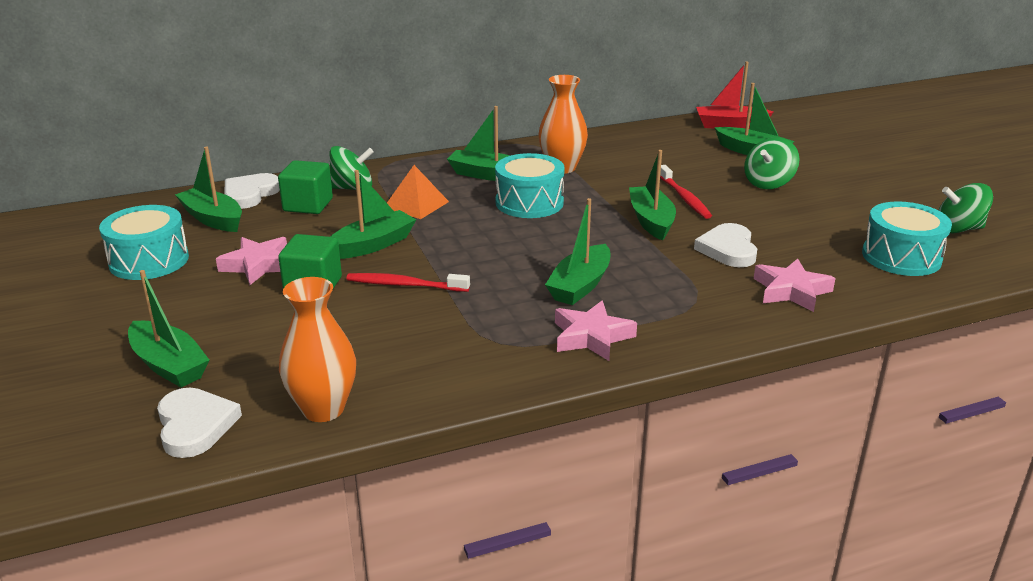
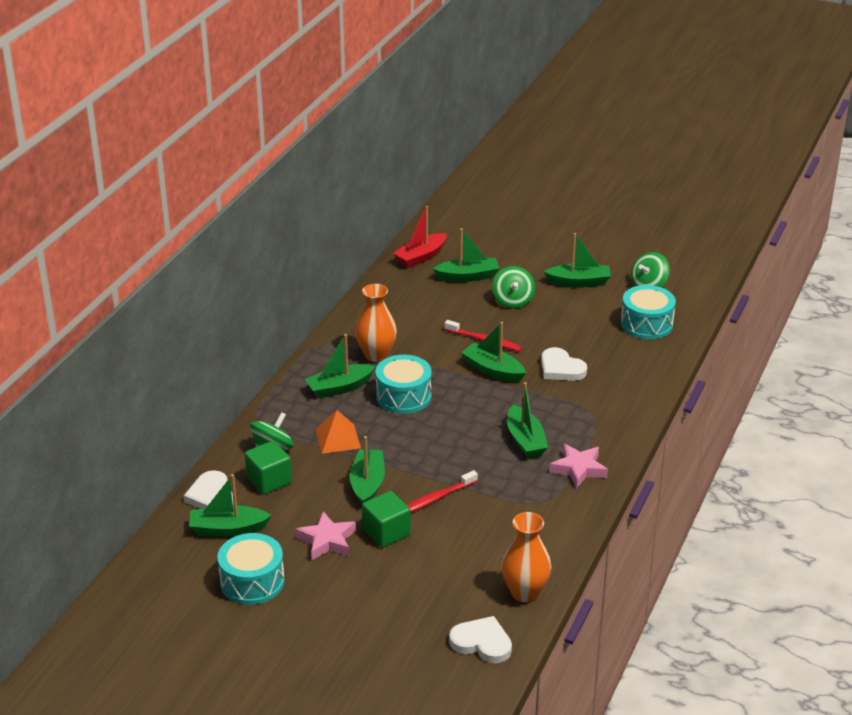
camera: 45 degrees left, 5 degrees up
green boat [128,270,209,387] -> green boat moved to [544,233,611,287]
pink star [754,259,836,312] -> none

